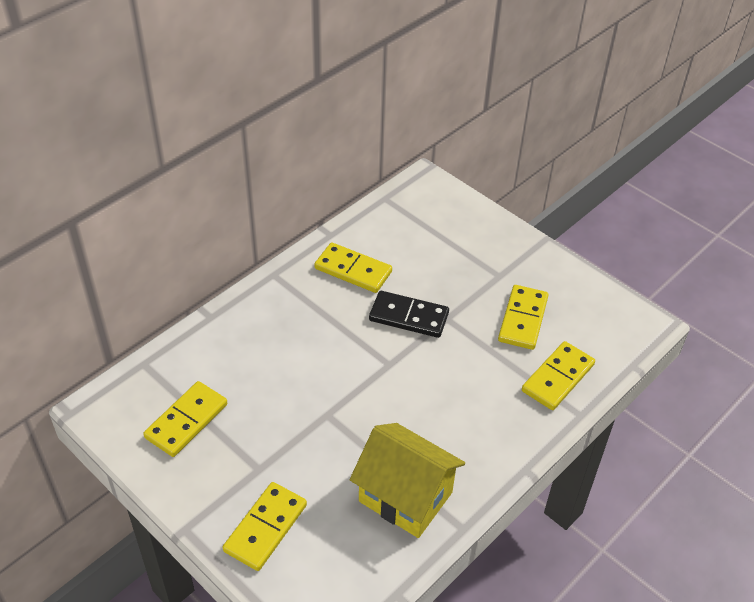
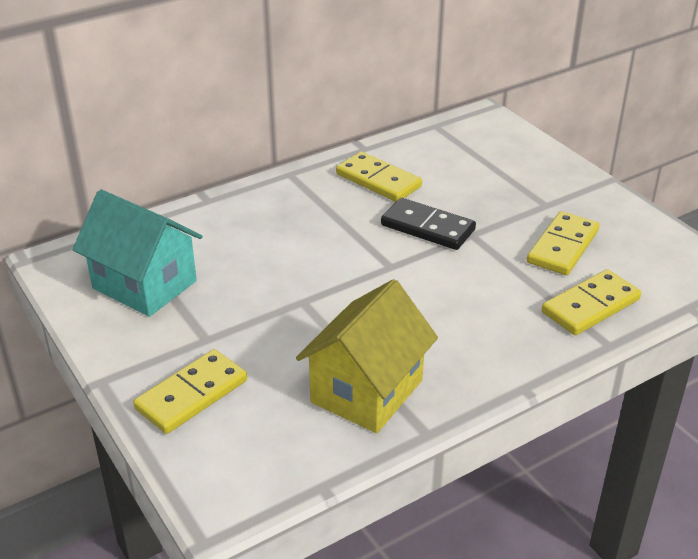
camera: 15 degrees right, 10 degrees down
yellow domino [143,381,227,457] -> turquoise house [73,189,203,317]
yellow house [350,423,465,538] -> yellow house turned 75 degrees clockwise [296,279,438,433]

